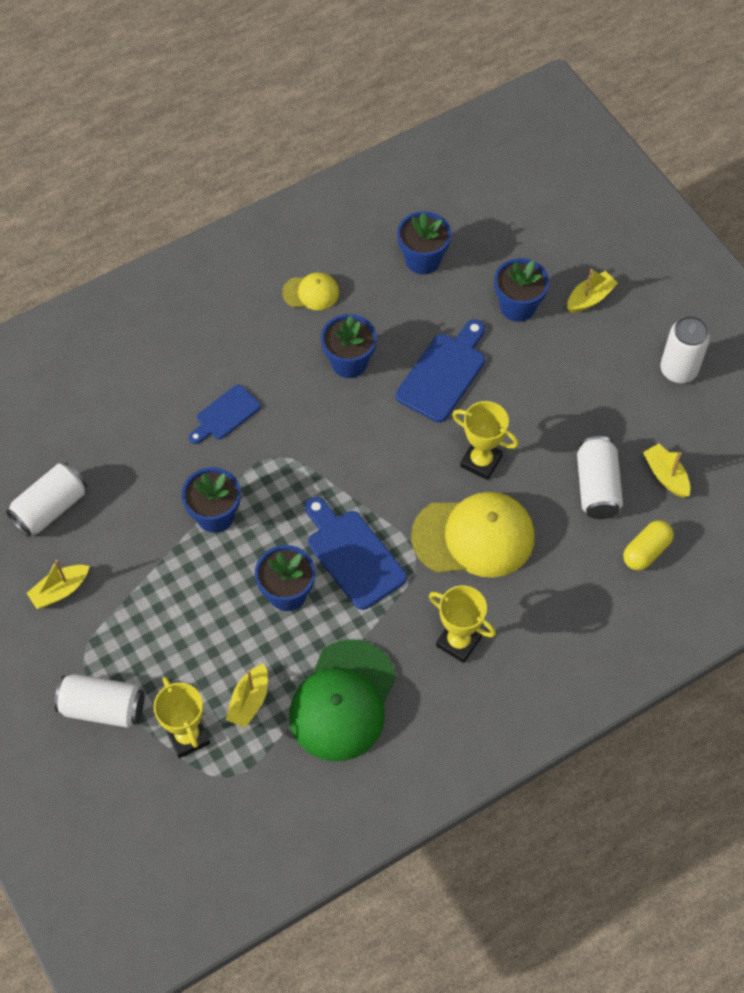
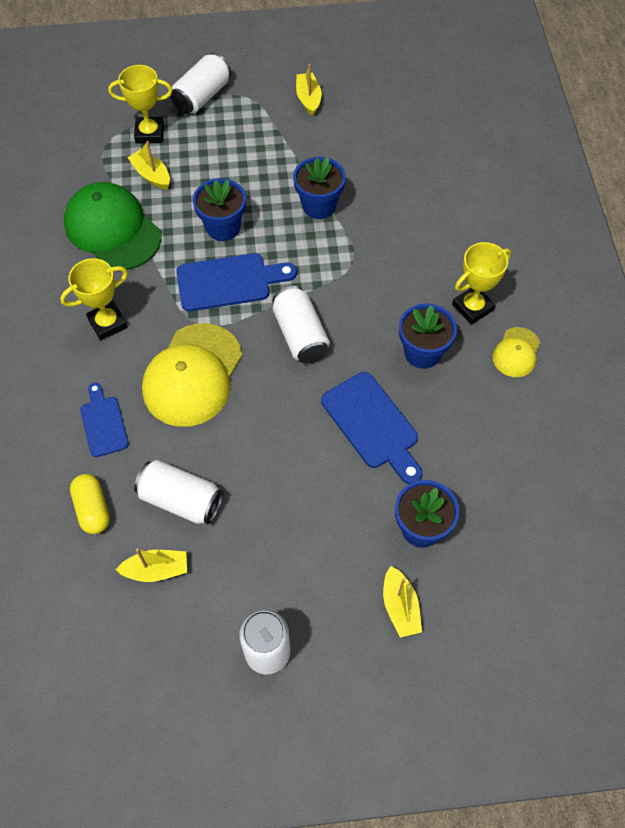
camera: 115 degrees right, 0 degrees up
white can [6,463,87,537] -> white can moved to [272,286,330,364]
blue cutting board [189,384,261,444] -> blue cutting board moved to [80,383,129,457]
blue flower pot [397,211,451,274] -> none
yellow trophy [452,401,519,480] -> yellow trophy moved to [452,242,511,325]

